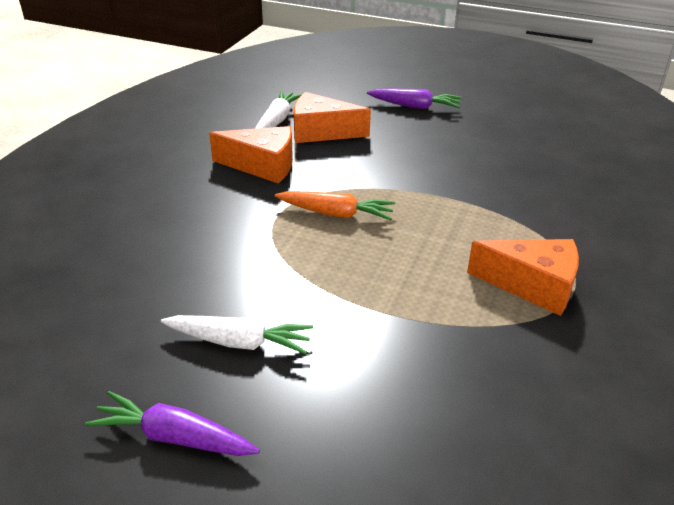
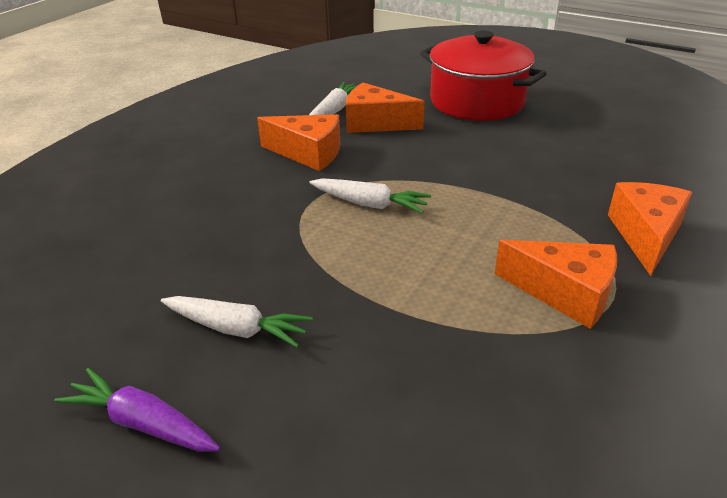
camera: 10 degrees right, 0 degrees up
orange carrot [275,191,395,220] -> white carrot [310,178,431,214]
purple carrot [367,89,461,109] -> red pot [420,30,547,121]
none -> orange cheese [608,182,692,276]

